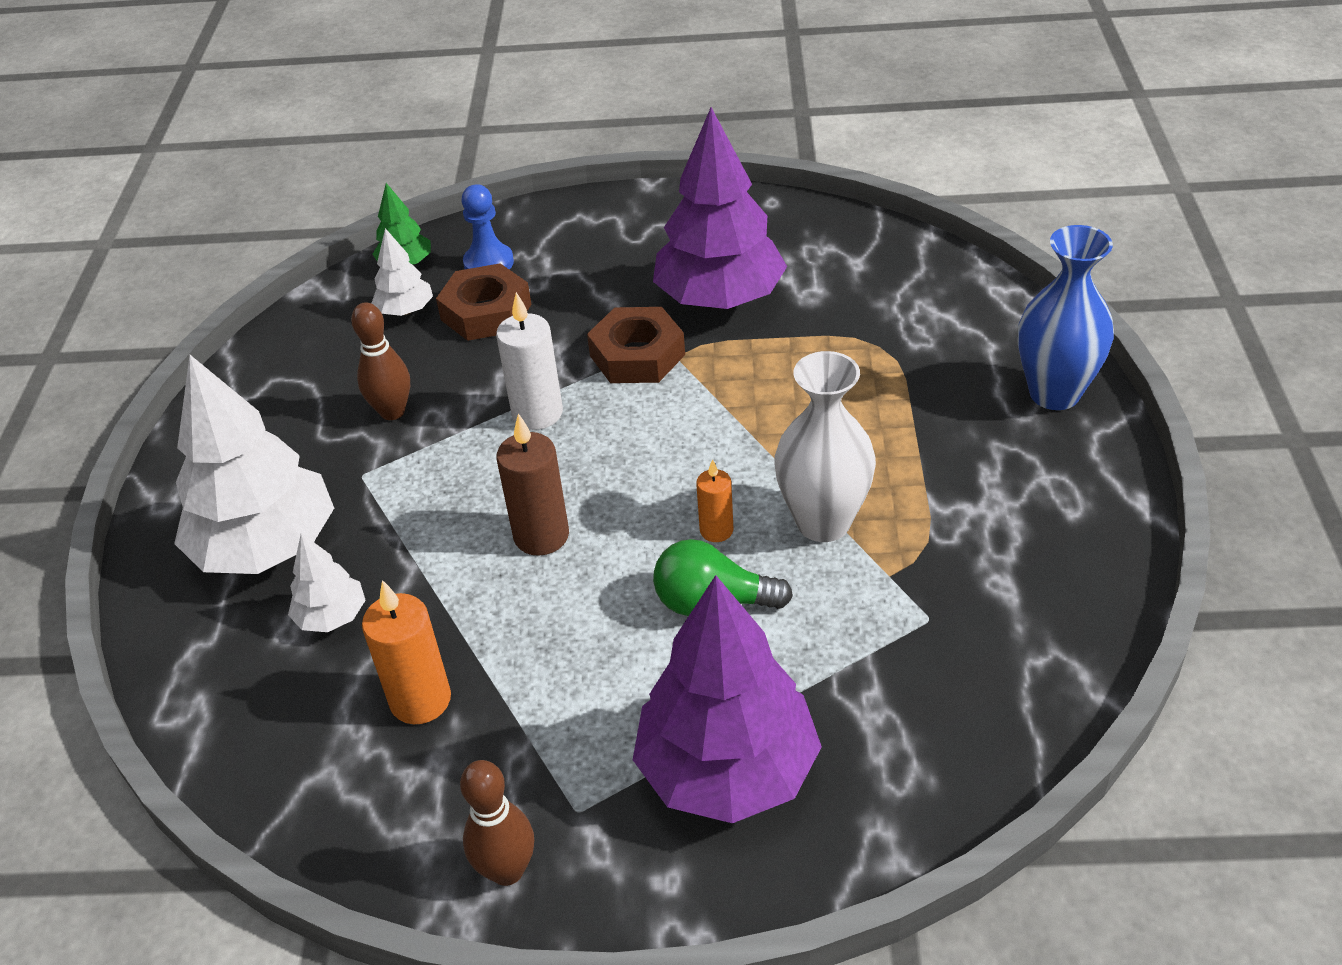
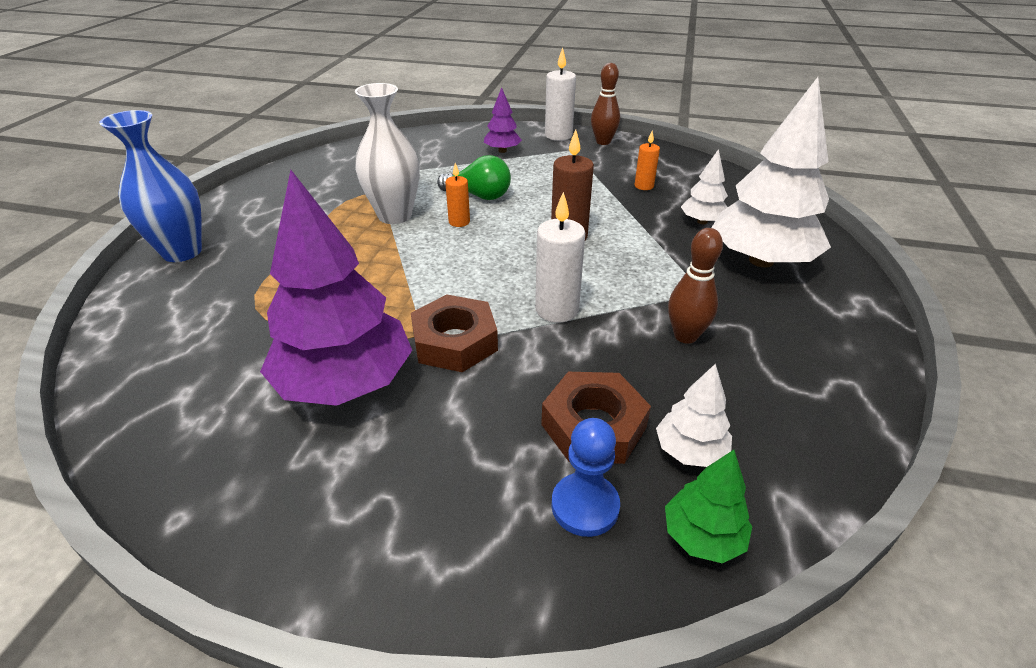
camera: 170 degrees left, 5 degrees down
orange candle [362,580,451,724] -> orange candle [634,131,660,190], size x0.60
purple tree [633,575,822,823] -> purple tree [484,87,522,153], size x0.47
none -> white candle [545,47,576,141]

